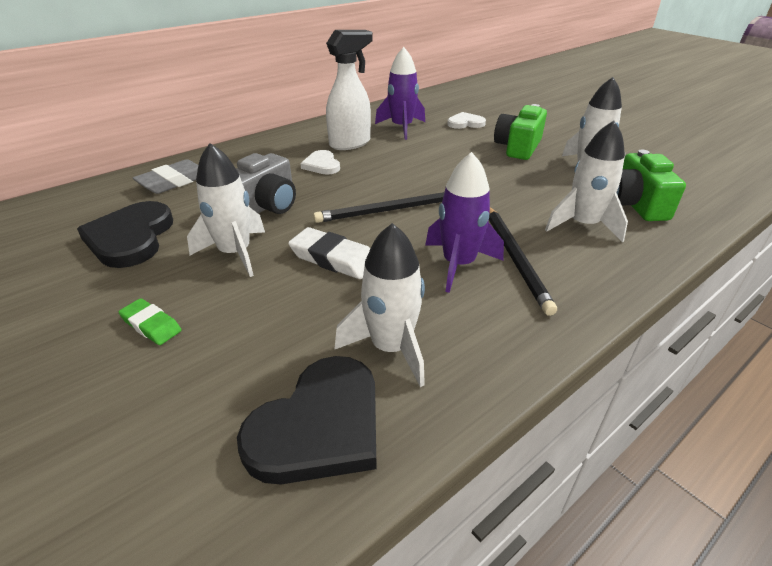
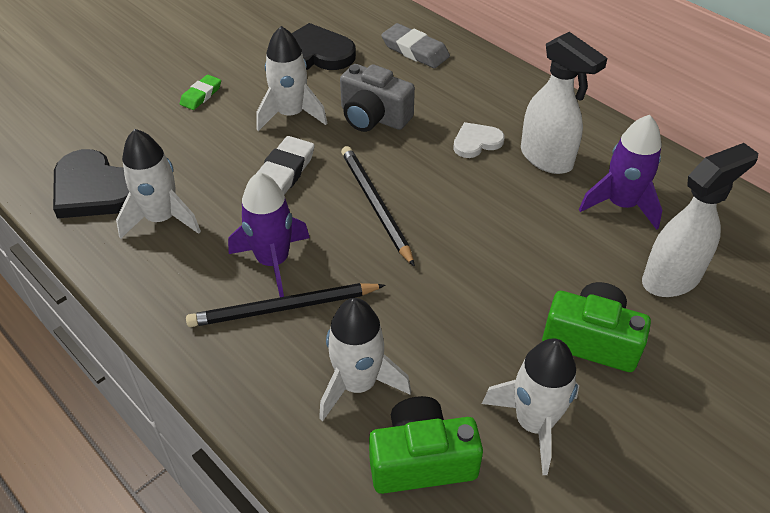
camera: 85 degrees right, 10 degrees up
white heart [447,112,486,129] -> white spray bottle [642,143,758,297]

